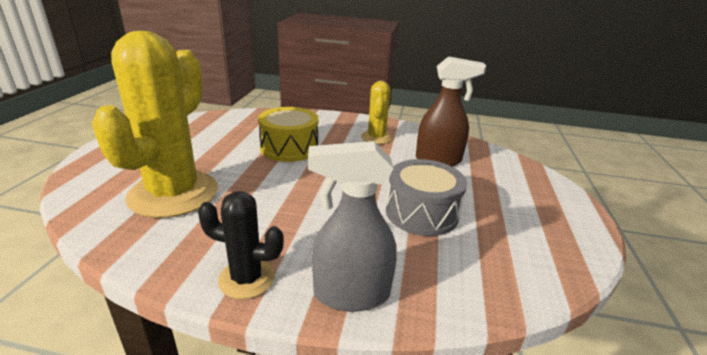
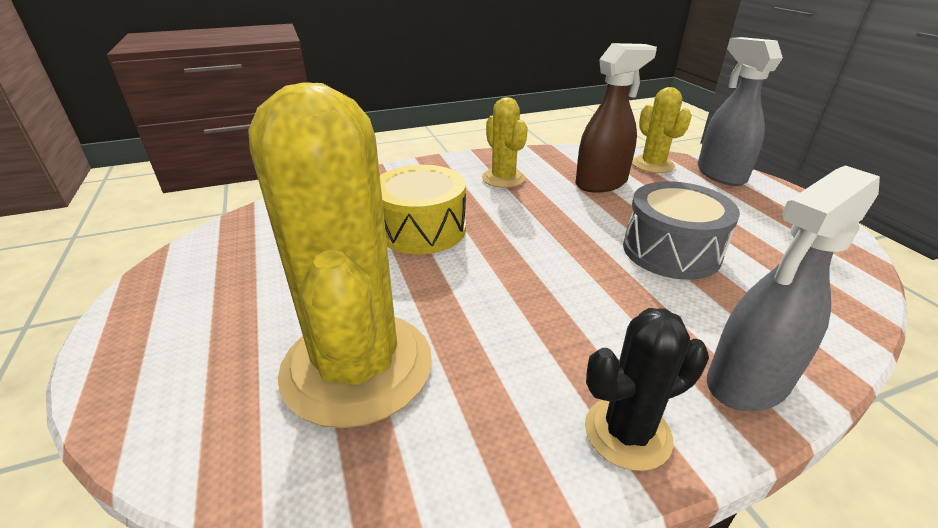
camera: 30 degrees left, 5 degrees up
none -> yellow cactus [632,87,692,173]
none -> grey spray bottle [698,37,783,186]

